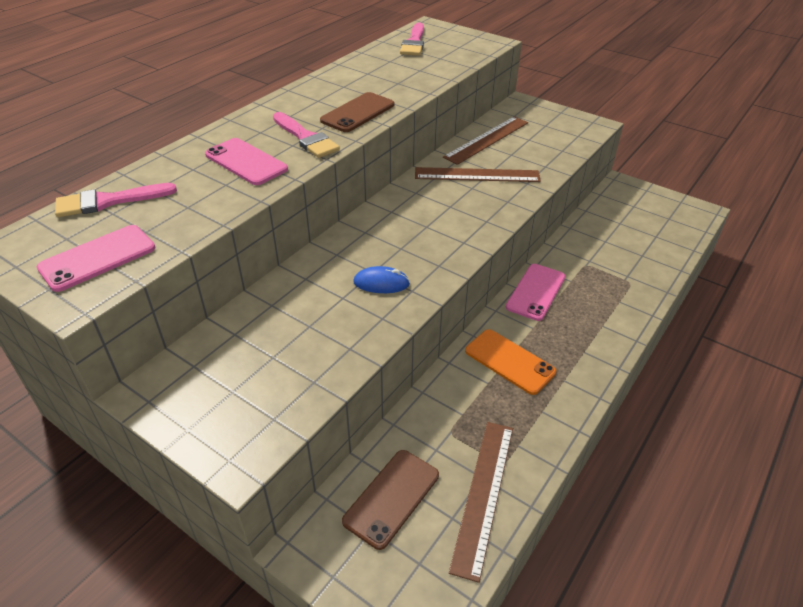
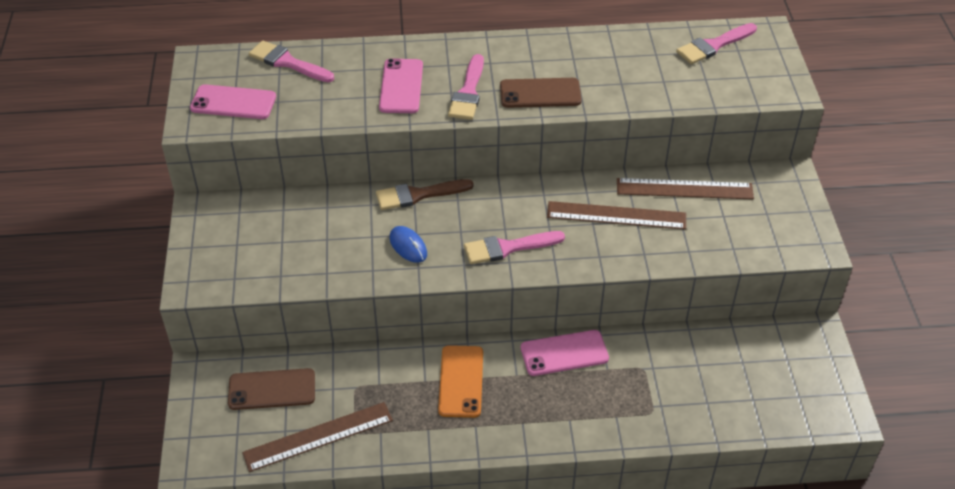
camera: 50 degrees right, 5 degrees up
brown ruler [415,167,541,182] -> brown ruler turned 45 degrees counterclockwise [547,201,686,230]
none -> brown brush [376,179,474,210]
none -> pink brush [464,231,565,264]

